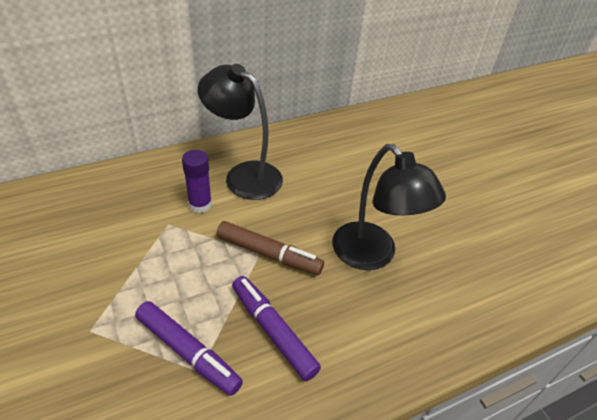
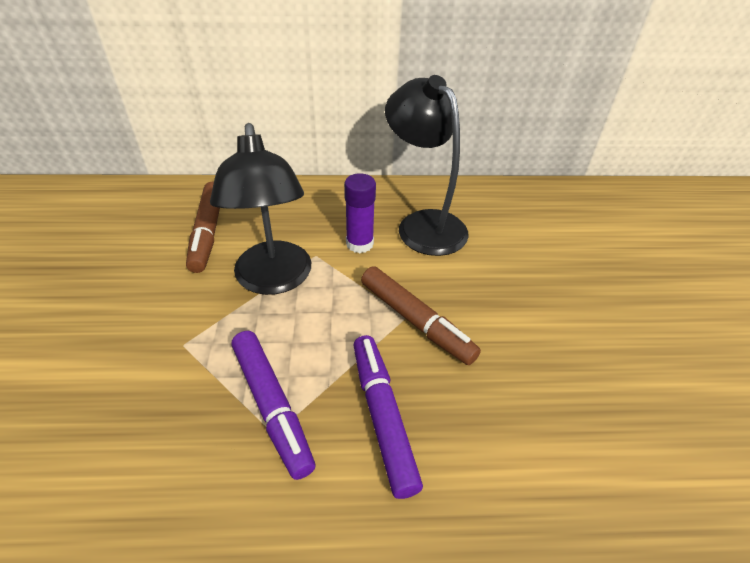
camera: 25 degrees right, 0 degrees up
black lamp [332,144,446,270] -> black lamp moved to [210,123,311,295]
none -> brown marker [186,182,220,273]

